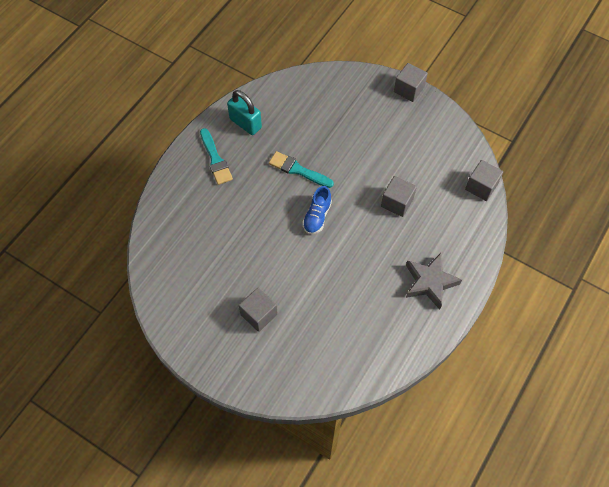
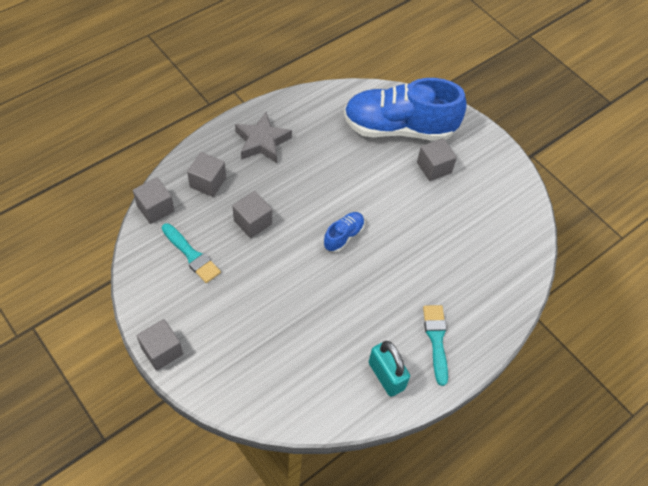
camera: 165 degrees left, 5 degrees down
turquoise brush [269,151,334,188] -> turquoise brush moved to [162,223,221,283]
none -> grey cube [187,152,226,197]
none -> blue shoe [344,78,467,141]

